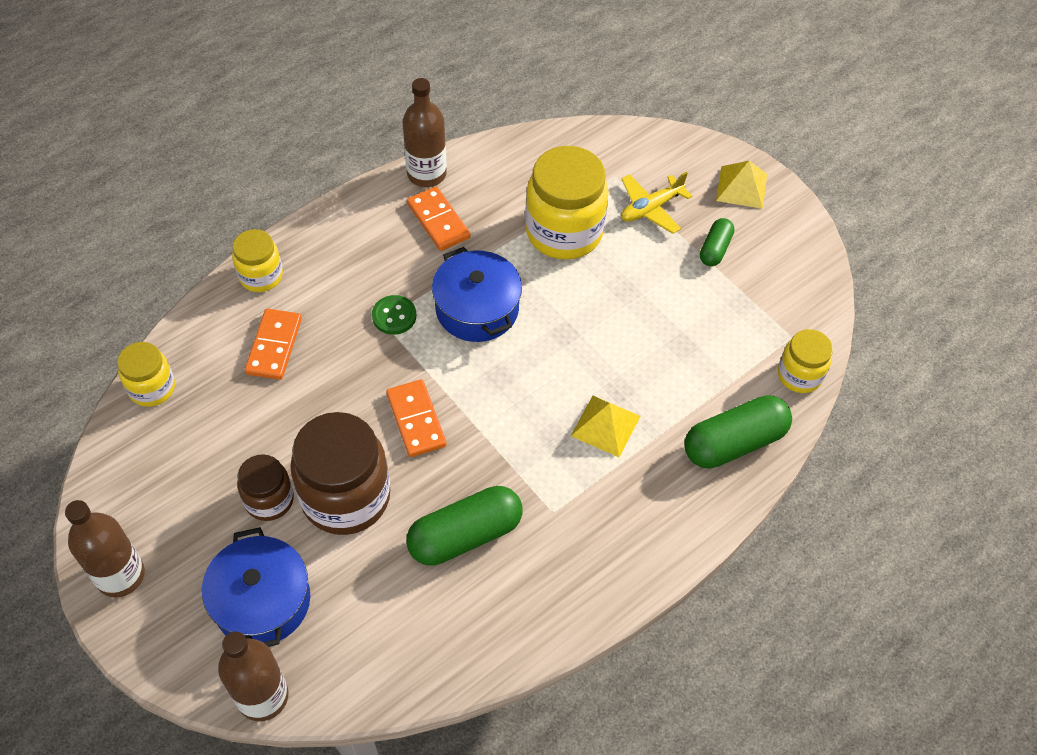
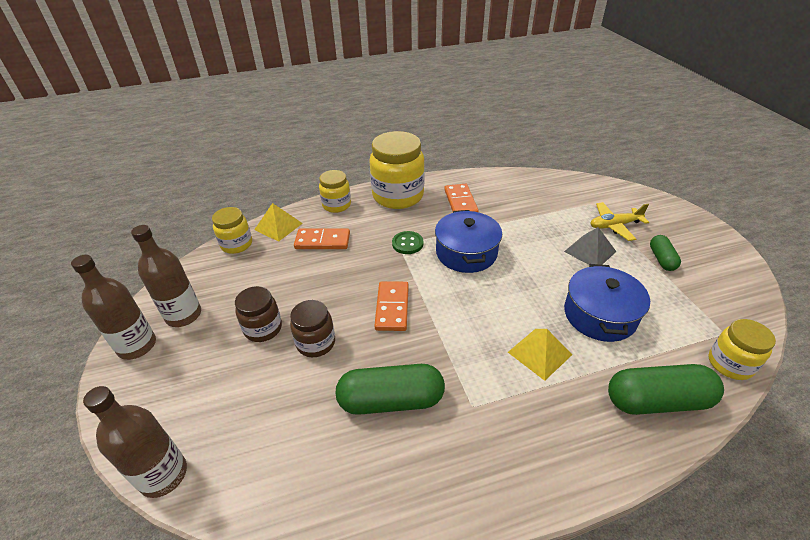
camera: 25 degrees right, 15 degrees down
blue pot [202,527,310,647] -> blue pot moved to [564,264,650,342]
orange domino [245,309,302,380] -> orange domino turned 60 degrees clockwise [294,229,350,249]
brown jar [290,412,390,535] -> brown jar [290,300,335,357], size x0.55
brown bottle [403,78,447,187] -> brown bottle moved to [131,225,201,327]
yellow jar [525,146,609,260] -> yellow jar moved to [369,131,425,209]
green capsule [700,218,734,266] -> green capsule turned 45 degrees counterclockwise [650,235,681,271]
yellow pyramid [716,161,767,209] -> yellow pyramid moved to [254,203,303,242]
none -> grey pyramid [564,227,617,265]

